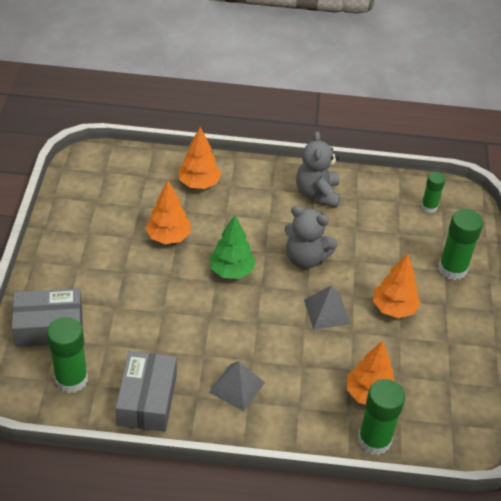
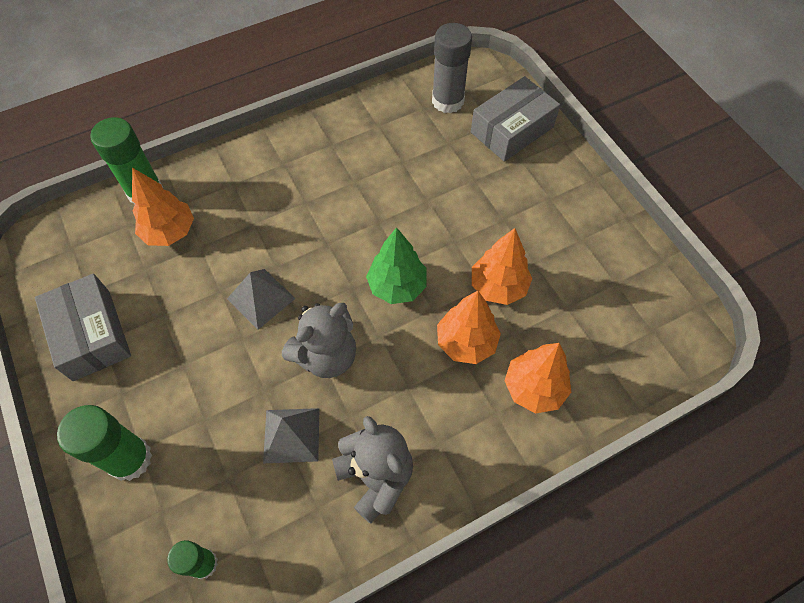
camera: 150 degrees right, 15 degrees up
green glue stick [47,317,88,393] -> grey glue stick [432,23,472,113]
grey box [115,351,177,431] -> grey box moved to [35,274,131,381]
grey pyramid [209,361,265,411] -> grey pyramid moved to [263,408,320,463]
grey teddy bear [285,206,338,269] -> grey teddy bear turned 150 degrees clockwise [282,303,356,378]
orange tree [373,254,421,318] -> orange tree moved to [437,291,501,364]

